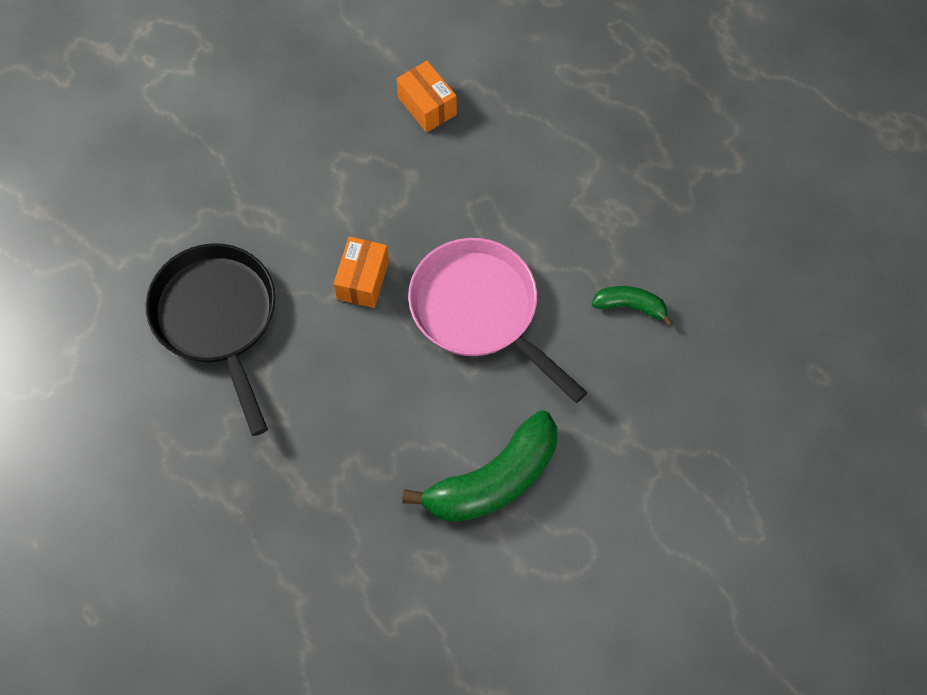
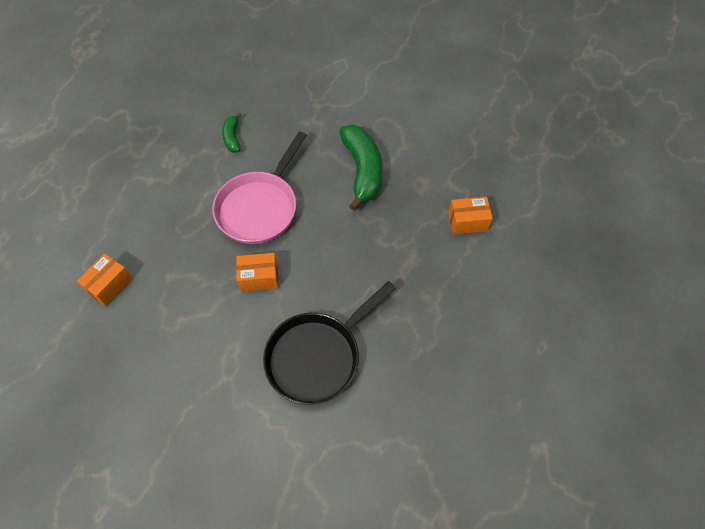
camera: 110 degrees left, 5 degrees down
green banana [402,410,557,523] -> green banana turned 45 degrees clockwise [339,125,382,211]
none -> orange box [448,197,493,234]

